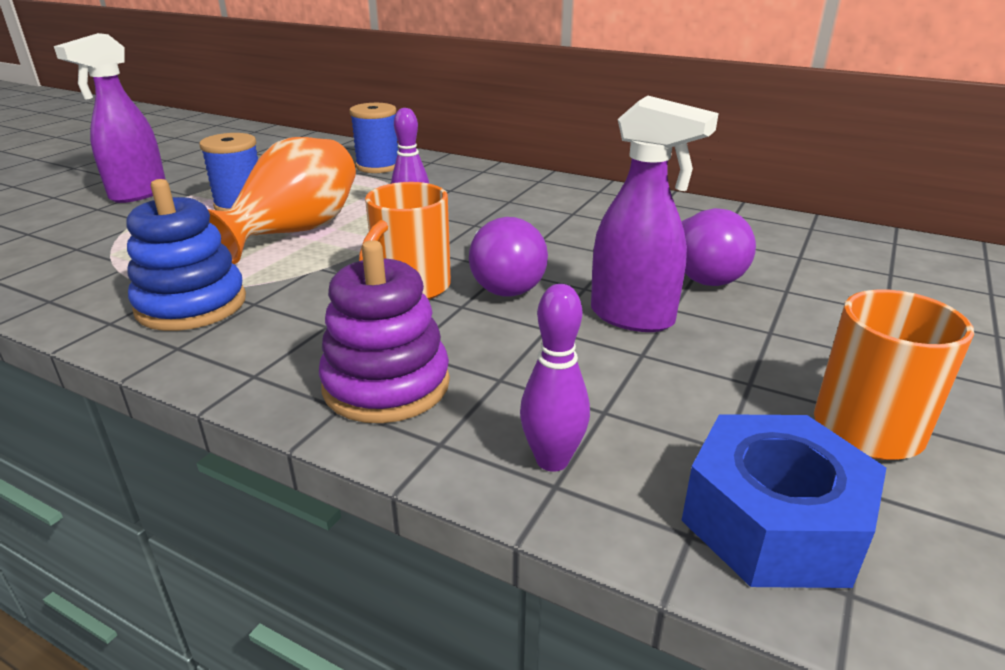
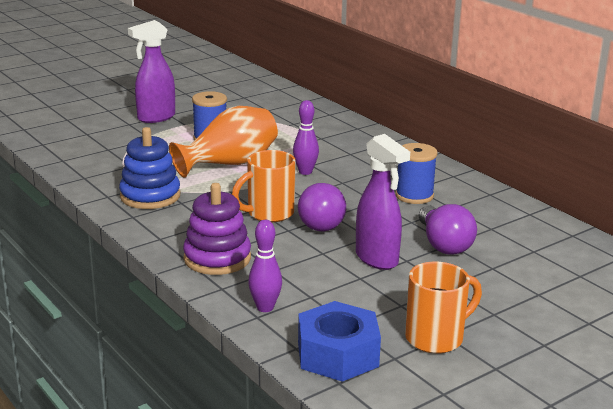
camera: 25 degrees right, 5 degrees down
blue spool [349,103,398,173] -> blue spool moved to [395,143,438,204]

